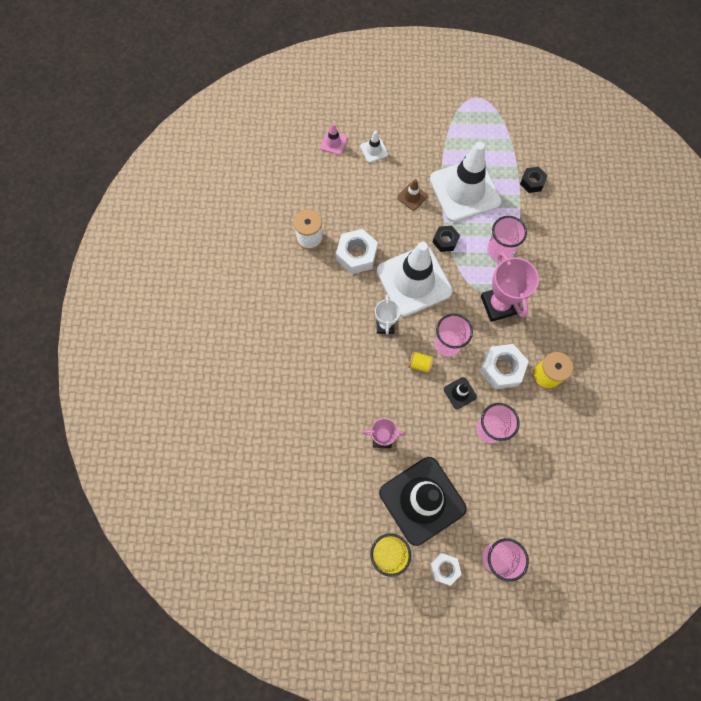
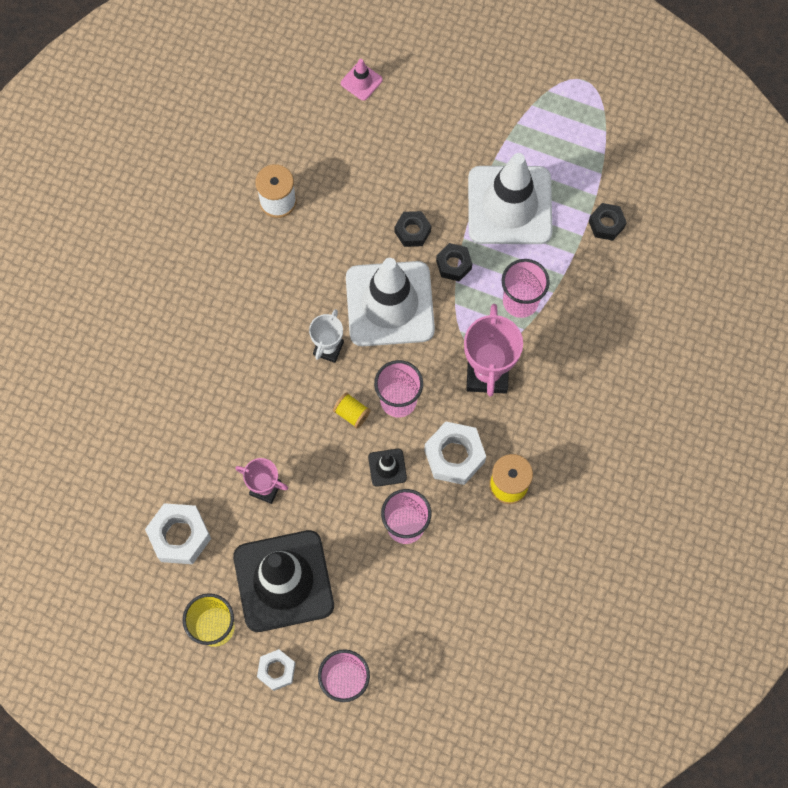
camera: 20 degrees right, 0 degrees up
white nut [336,229,378,274] -> white nut moved to [145,503,211,564]
white traffic cone [360,131,388,163] -> none
brown traffic cone [397,179,428,211] -> none
none -> black nut [395,211,431,247]

